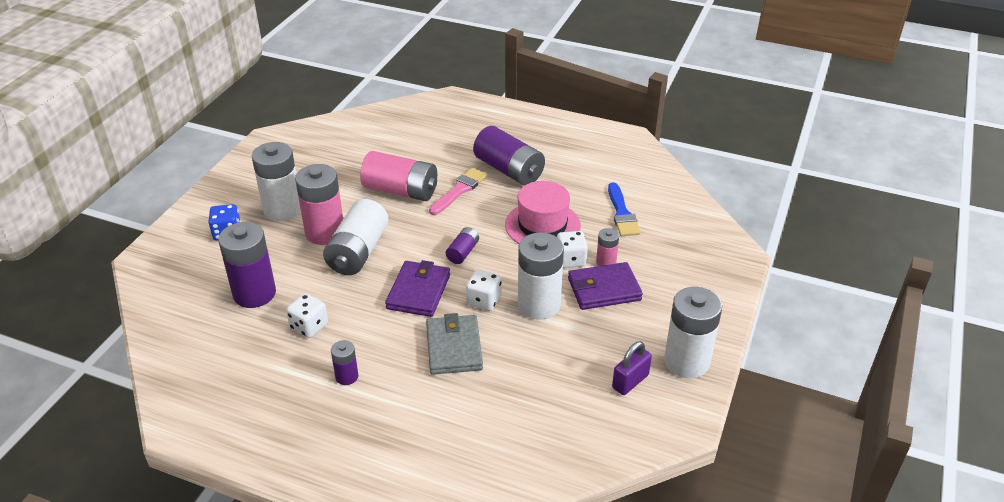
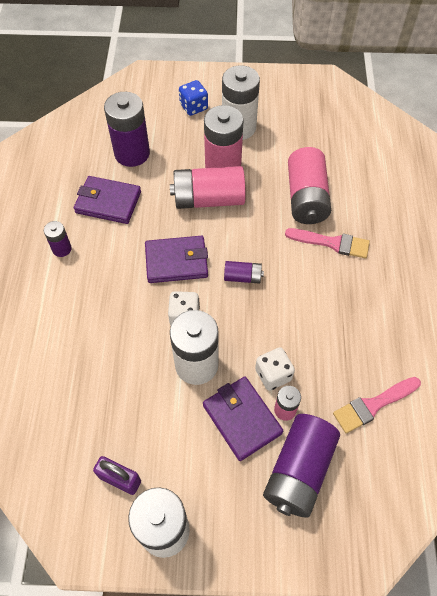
camera: 70 degrees right, 20 degrees up
white dice [286,293,328,338] -> purple wallet [74,176,141,224]
white battery [323,199,388,275] -> pink battery [170,166,246,209]
grey wallet [426,313,483,375] -> none
purple battery [473,126,545,186] -> purple battery moved to [263,414,340,518]
pink hat [505,181,581,244] -> none
blue brush [608,182,641,236] -> pink brush [333,377,421,433]

